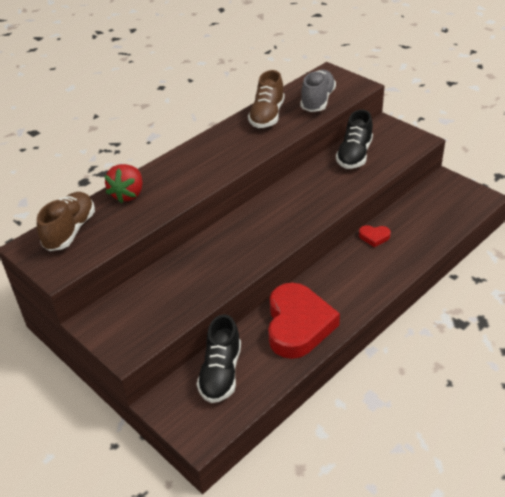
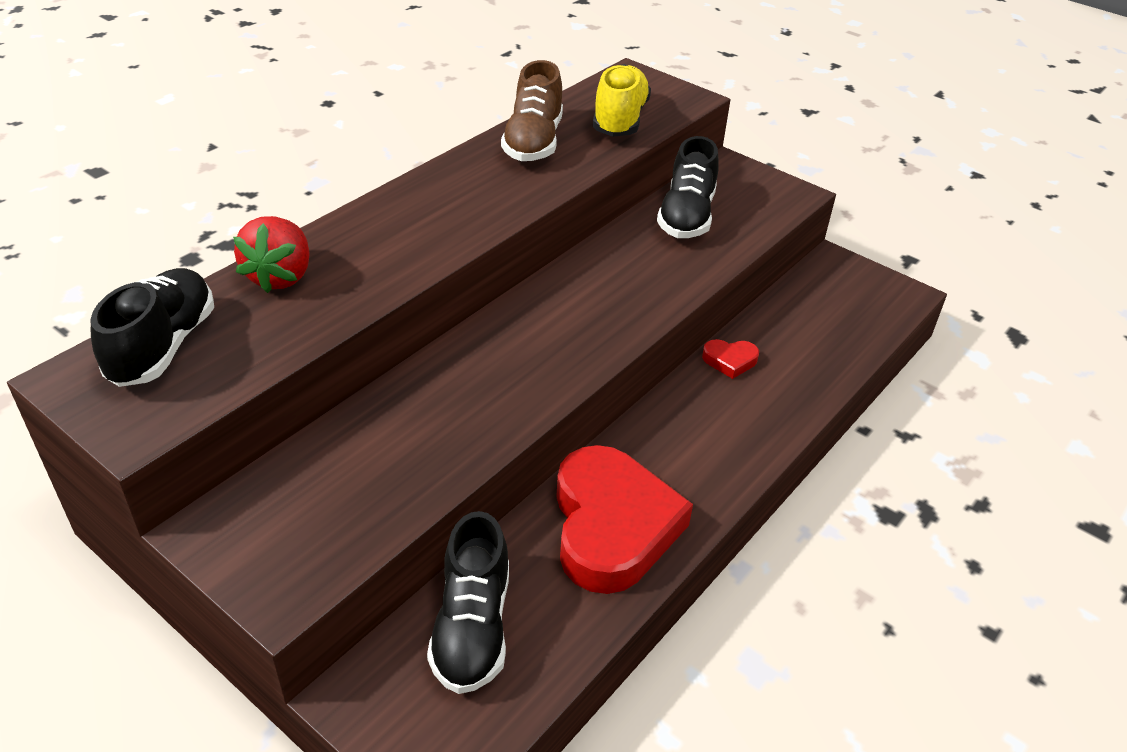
camera: 10 degrees left, 0 degrees up
brown shoe [37,192,95,251] -> black shoe [91,268,214,387]
grey shoe [300,70,336,112] -> yellow shoe [593,64,651,137]

